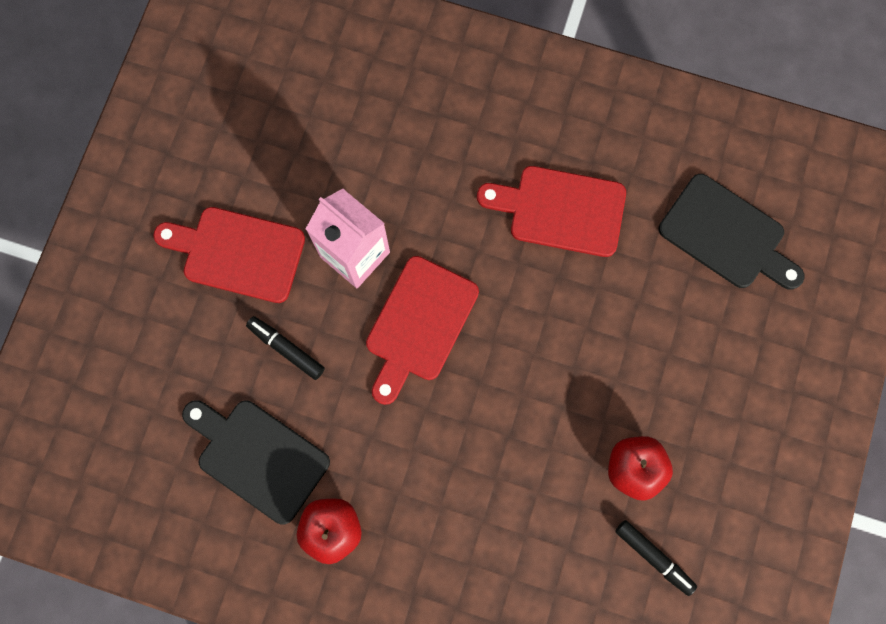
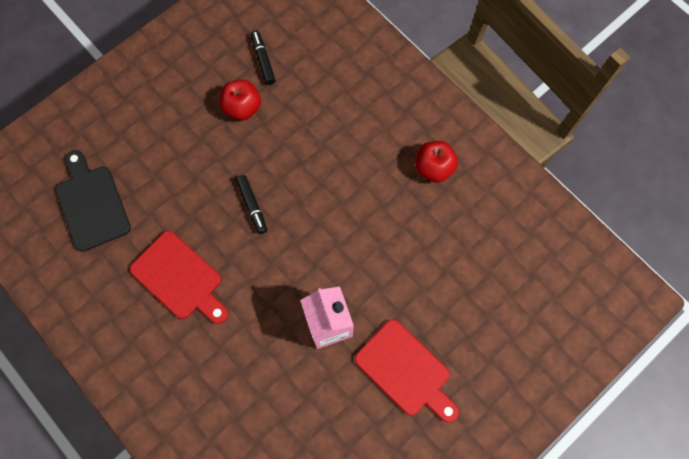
camera: 150 degrees left, 5 degrees down
black cutting board [182,400,330,524] -> none
black marker [246,316,325,380] -> black marker moved to [236,175,267,234]
red cutting board [366,256,479,405] -> none

